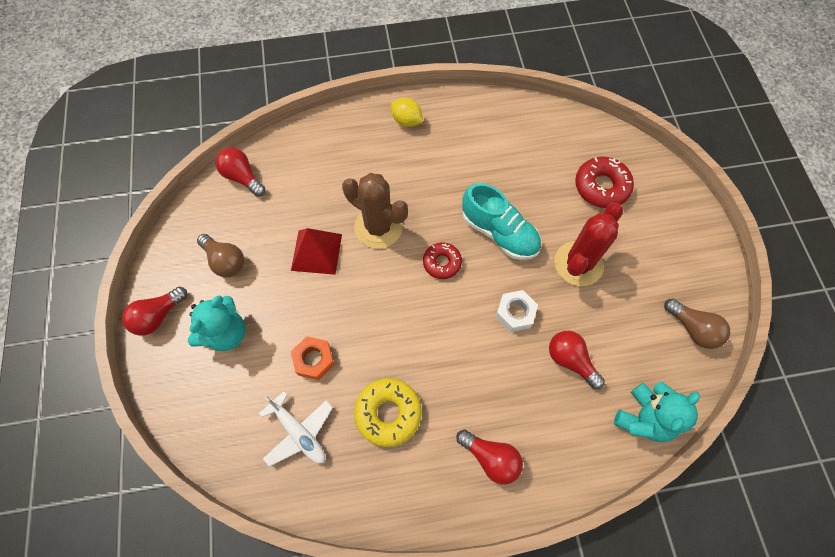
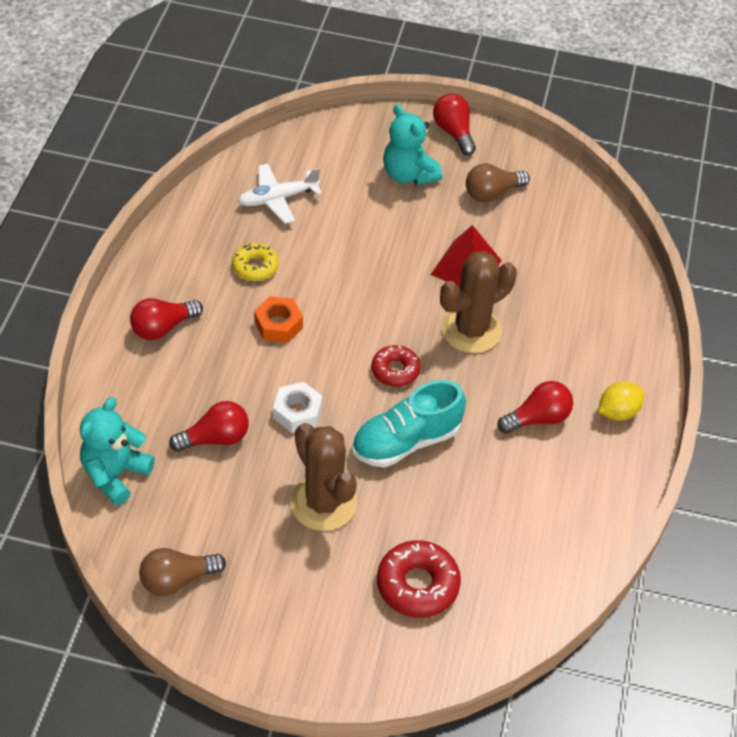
camera: 110 degrees right, 15 degrees down
red light bulb [215,147,265,197] -> red light bulb moved to [497,381,573,434]
orange nut [291,336,334,380] -> orange nut moved to [254,296,303,343]
yellow donut [354,378,422,447] -> yellow donut [232,243,279,281], size x0.65
red cactus [554,203,623,286] -> brown cactus [290,423,357,531]
turquoise teddy bear [614,382,700,442] -> turquoise teddy bear turned 60 degrees clockwise [80,397,155,506]

